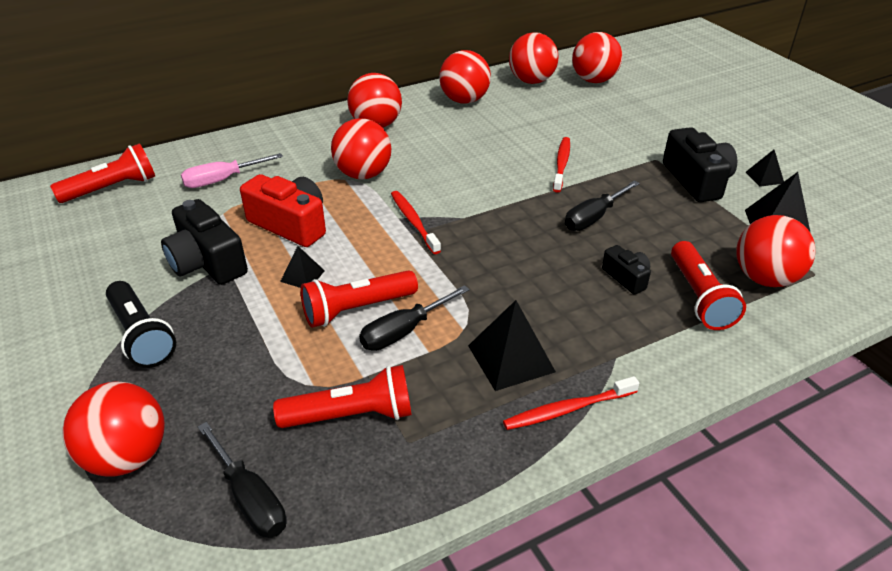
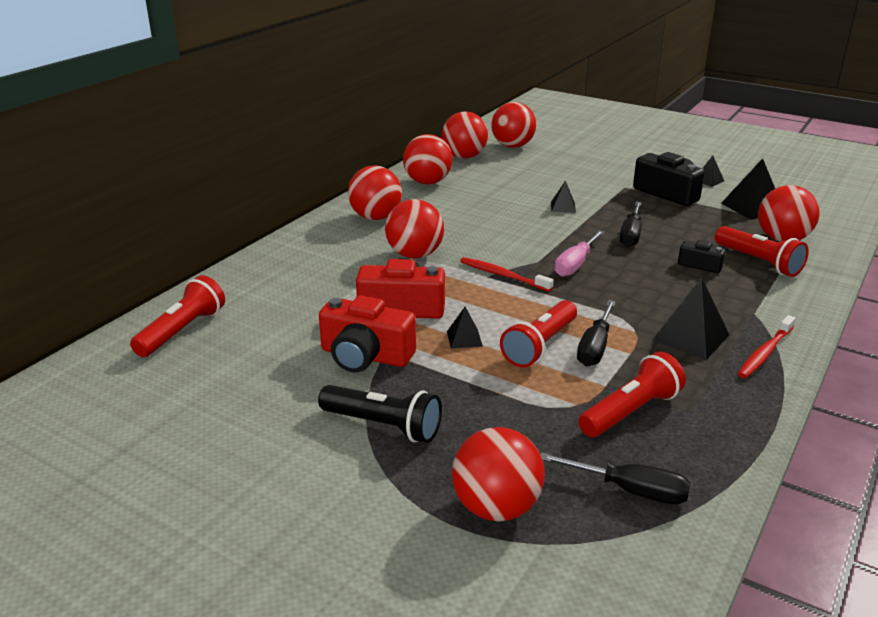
camera: 30 degrees left, 10 degrees down
black camera [161,199,248,285] -> red camera [319,295,416,373]
pink screwdriver [181,153,283,188] -> pink screwdriver moved to [555,230,604,277]
red toothbrush [553,137,570,192] -> black pyramid [551,181,576,213]

